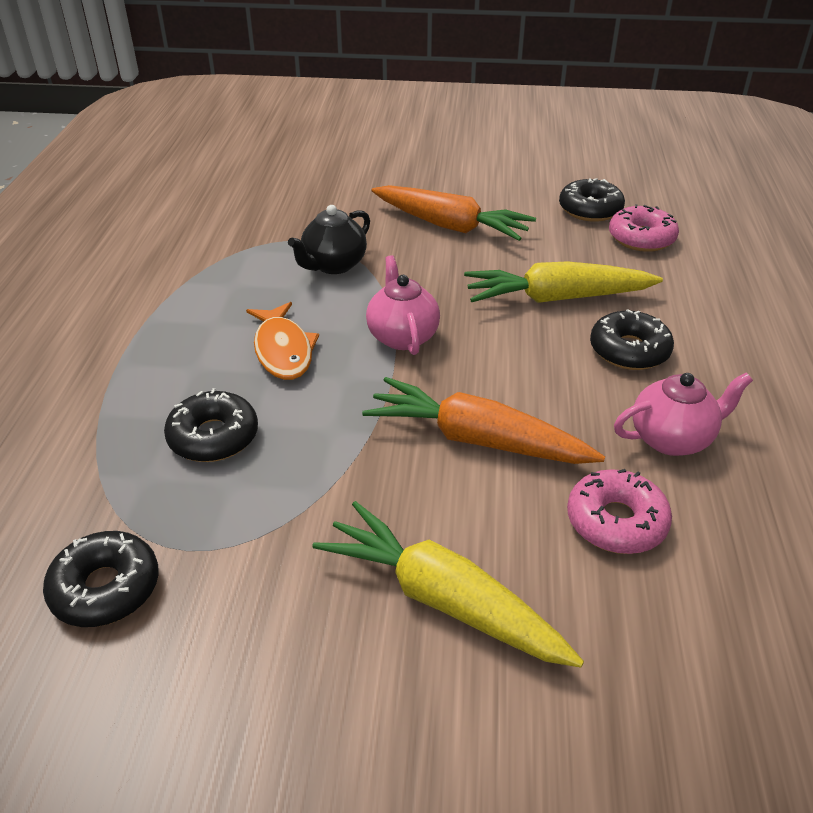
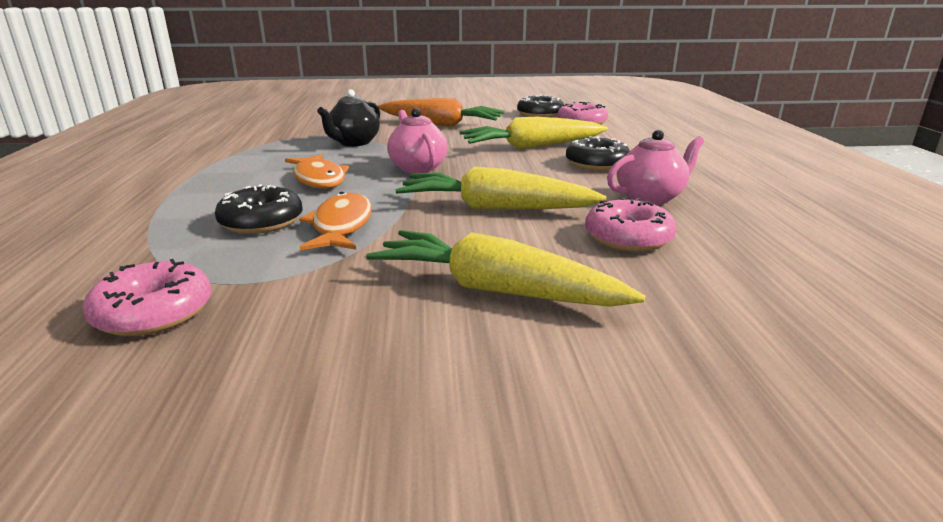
camera: 10 degrees left, 15 degrees down
black donut [43,531,159,627] -> pink donut [83,259,211,336]
orange carrot [362,377,605,464] -> yellow carrot [395,166,606,209]
none -> orange fish [299,192,372,250]

